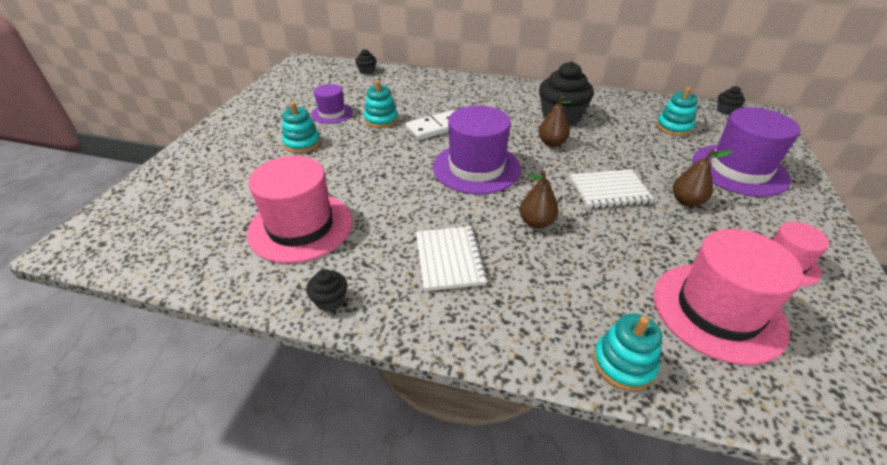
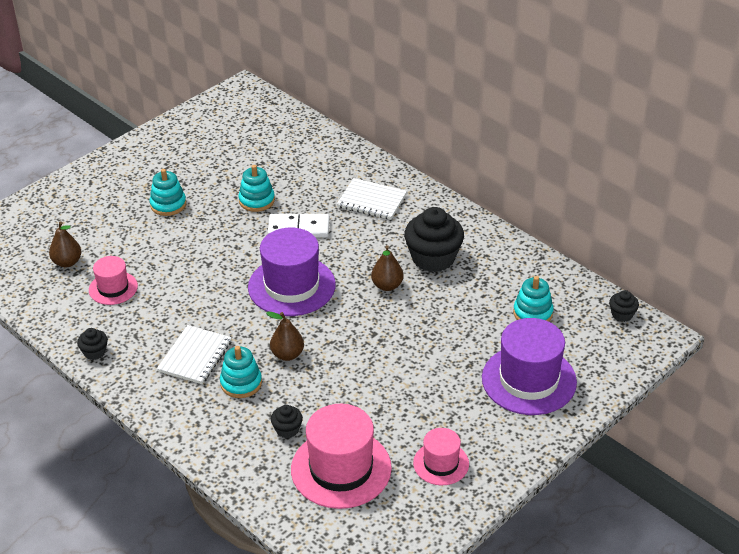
camera: 30 degrees right, 0 degrees up
pink hat [247,156,353,263] -> pink hat [89,256,138,305], size x0.56
purple hat [311,84,353,124] -> none
black cupcake [355,49,376,75] -> black cupcake moved to [271,405,303,438]
white notebook [570,169,654,209] -> white notebook moved to [337,178,407,220]
turquoise stacking toy [593,314,662,391] -> turquoise stacking toy moved to [220,346,262,398]
brown pear [673,149,733,207] -> brown pear moved to [49,221,81,267]

